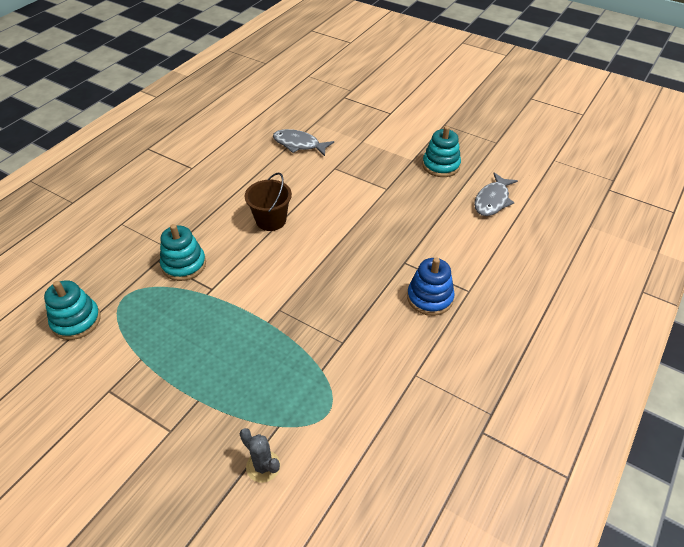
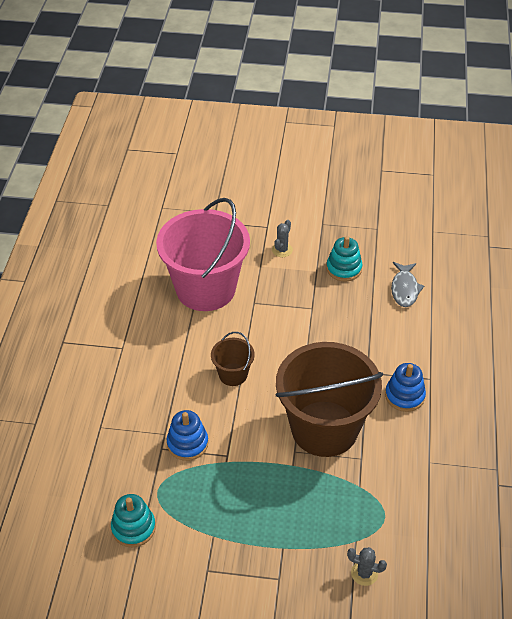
camera: 25 degrees left, 0 degrees up
turquoise stacking toy [160,224,206,281] -> blue stacking toy [167,410,208,461]
grey fish [273,129,334,156] -> pink bucket [156,198,250,311]
none -> grey cactus [272,220,293,257]
none -> brown bucket [275,342,383,457]

